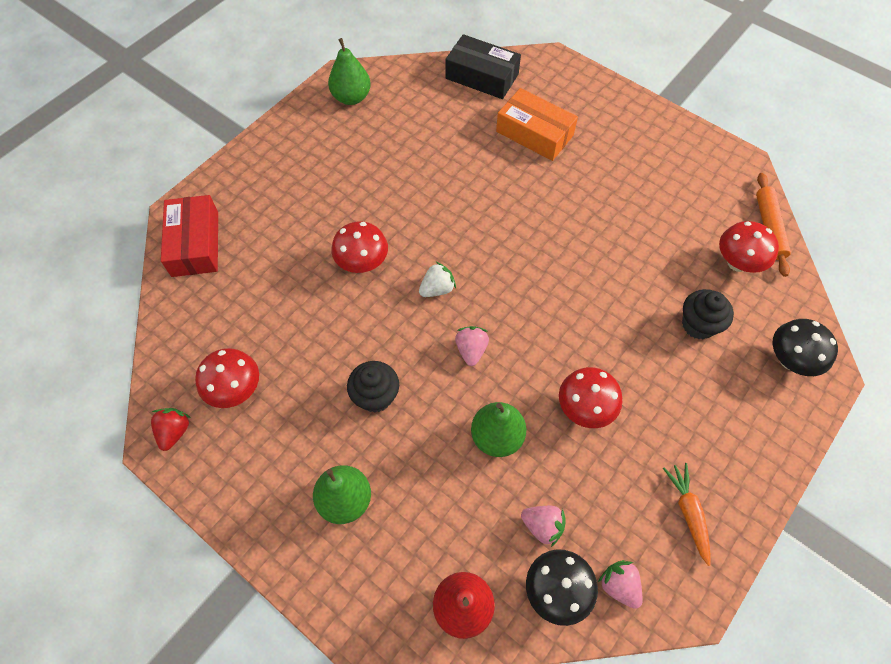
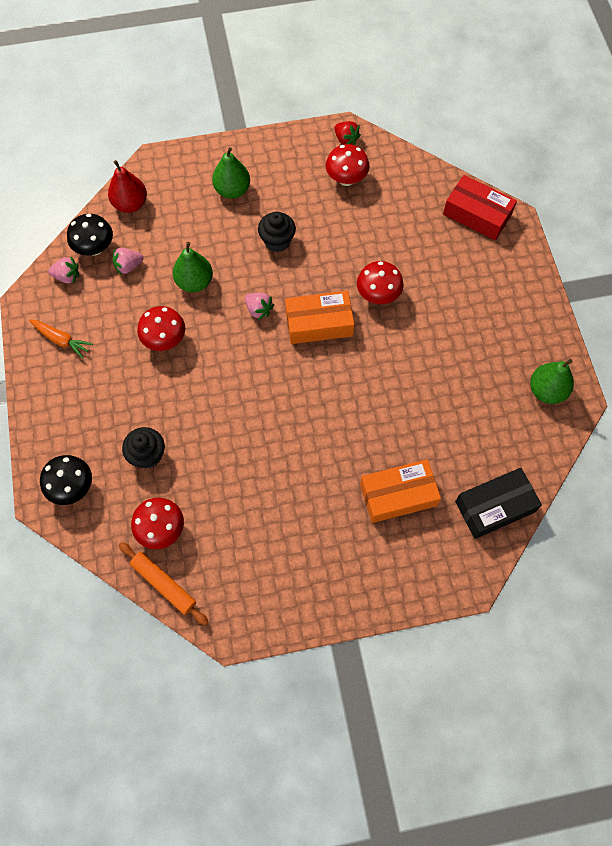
camera: 130 degrees right, 5 degrees up
white strawberry [419,262,456,297] -> orange box [285,291,354,344]

